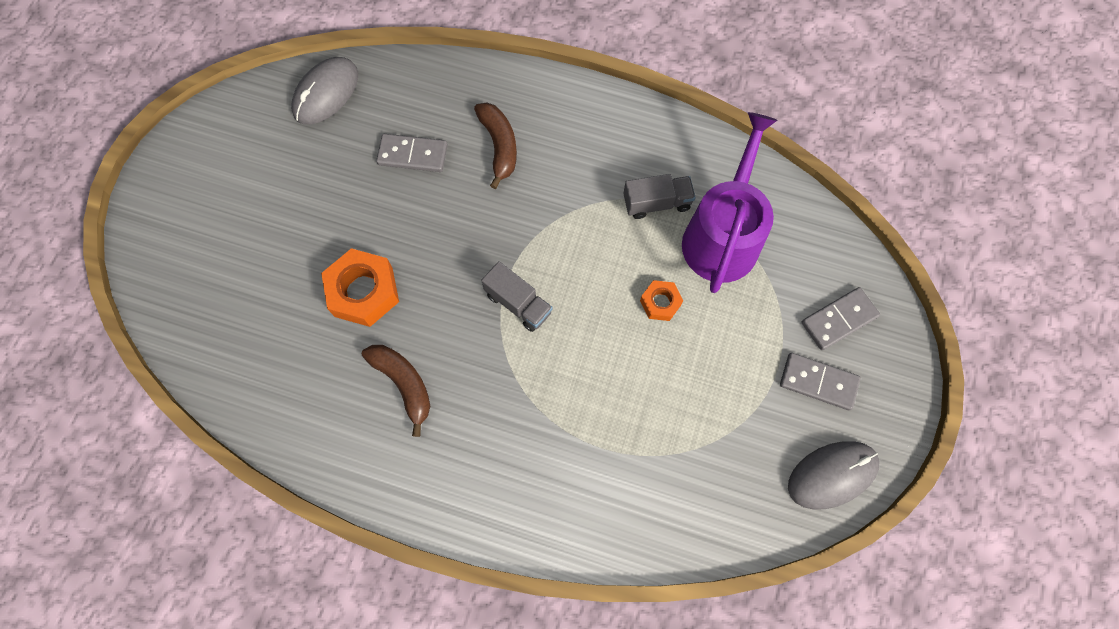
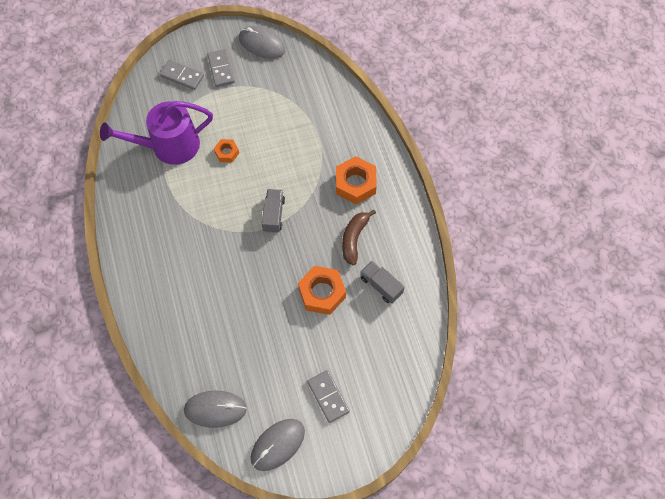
camera: 125 degrees left, 5 degrees down
grey domino [376,134,448,172] -> grey domino moved to [307,370,350,423]
brown banana [474,102,517,189] -> none
grey truck [623,174,696,219] -> grey truck moved to [361,261,405,304]
none -> grey mouse [251,419,305,471]
none -> orange nut [336,156,377,204]

